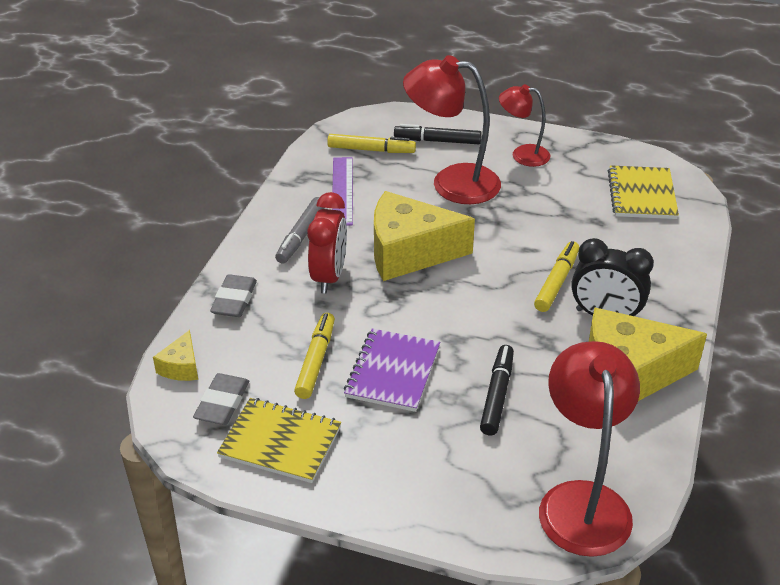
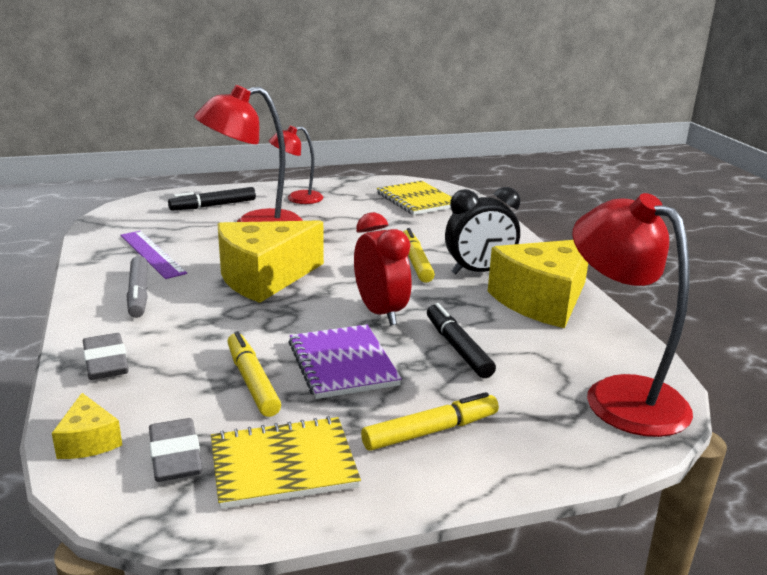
camera: 35 degrees left, 15 degrees down
red clock [307,192,347,294] -> red clock moved to [354,212,411,326]
yellow marker [327,134,416,153] -> yellow marker moved to [361,392,499,451]

